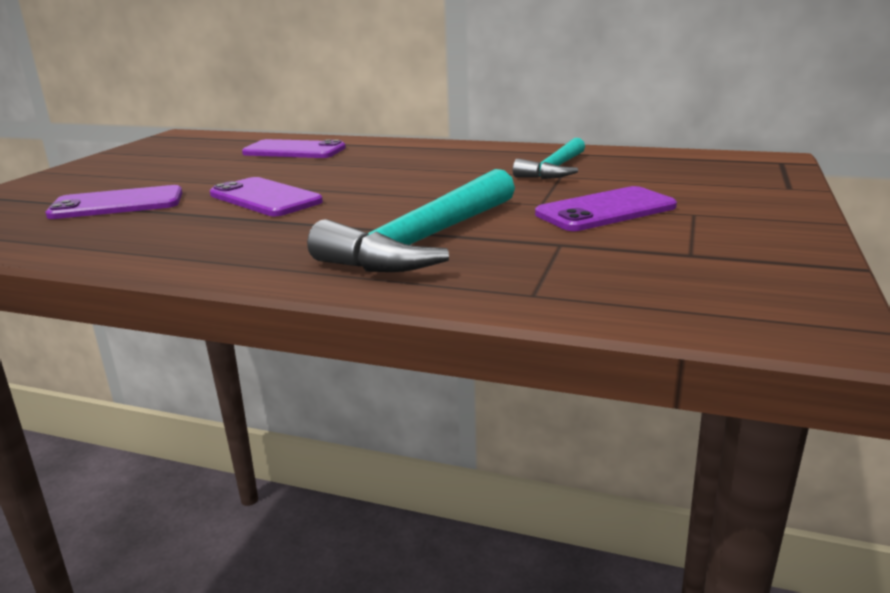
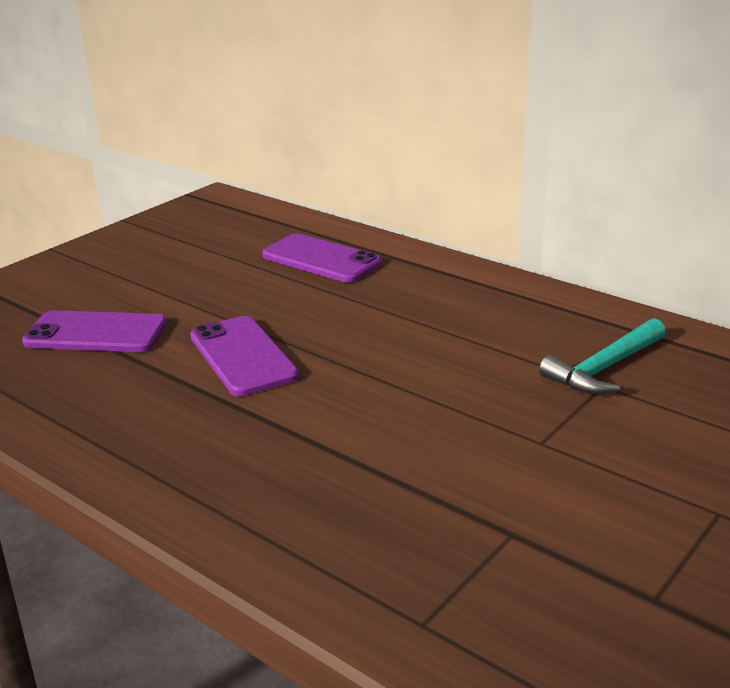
camera: 20 degrees right, 5 degrees up
turquoise hammer [307,169,515,272] -> none
purple phone [535,186,677,231] -> none

